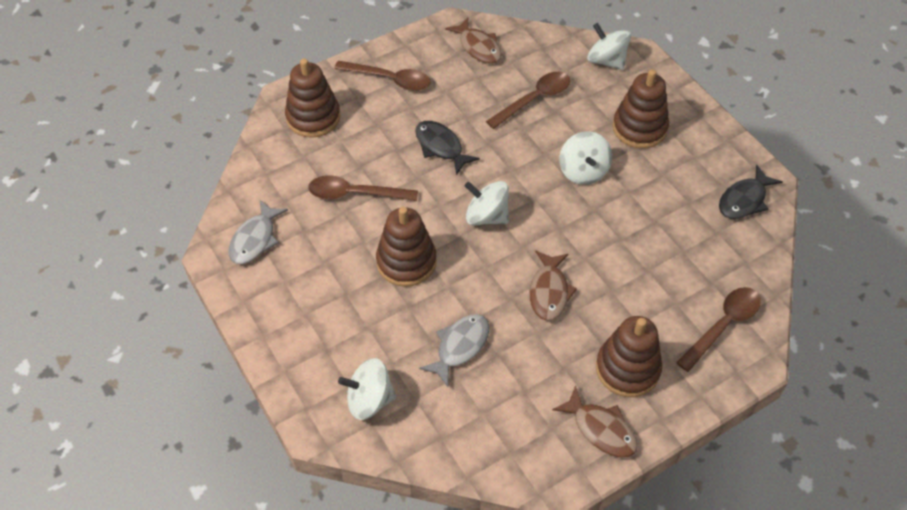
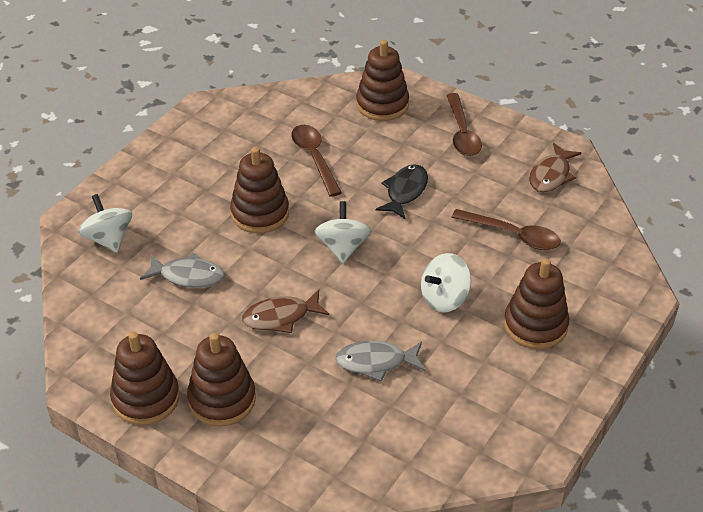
camera: 65 degrees right, 10 degrees down
grey fish [228,199,288,264] -> grey fish moved to [335,341,425,382]
brown fish [552,385,637,458] -> brown stacking toy [110,332,180,425]
white spinning top [587,23,631,70] -> none
brown spoon [676,287,761,372] -> none
black fish [719,165,782,219] -> none

